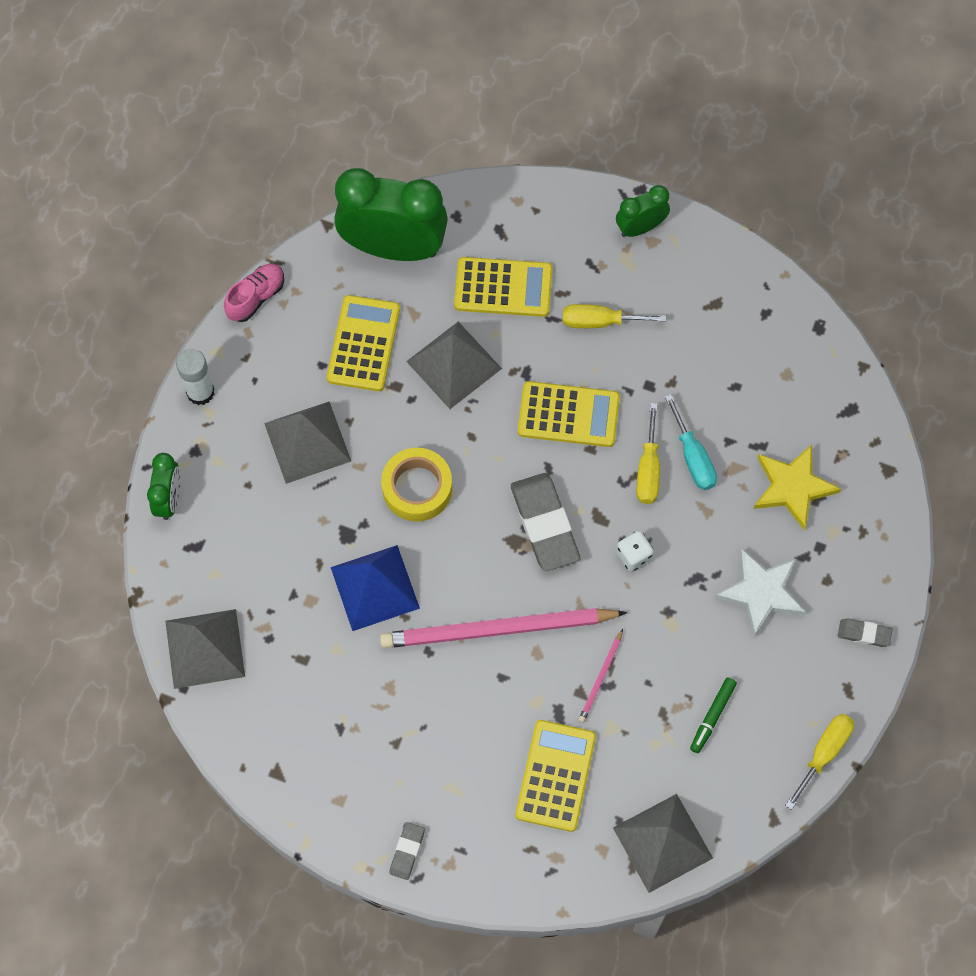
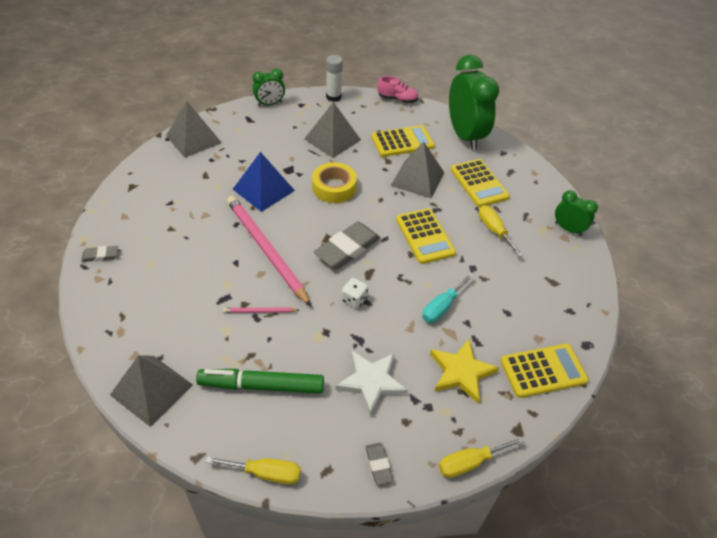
camera: 60 degrees right, 20 degrees down
yellow calculator [516,720,596,832] -> yellow calculator moved to [500,343,589,398]
yellow screwdriver [636,403,660,504] -> yellow screwdriver moved to [439,437,524,478]
green marker [690,677,737,753] -> green marker [196,369,324,394], size x1.91

